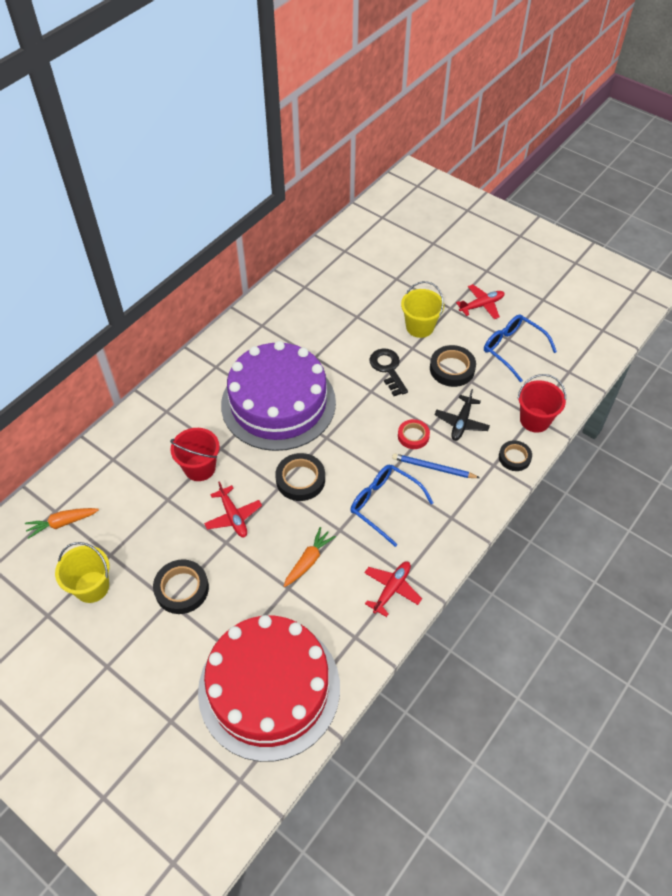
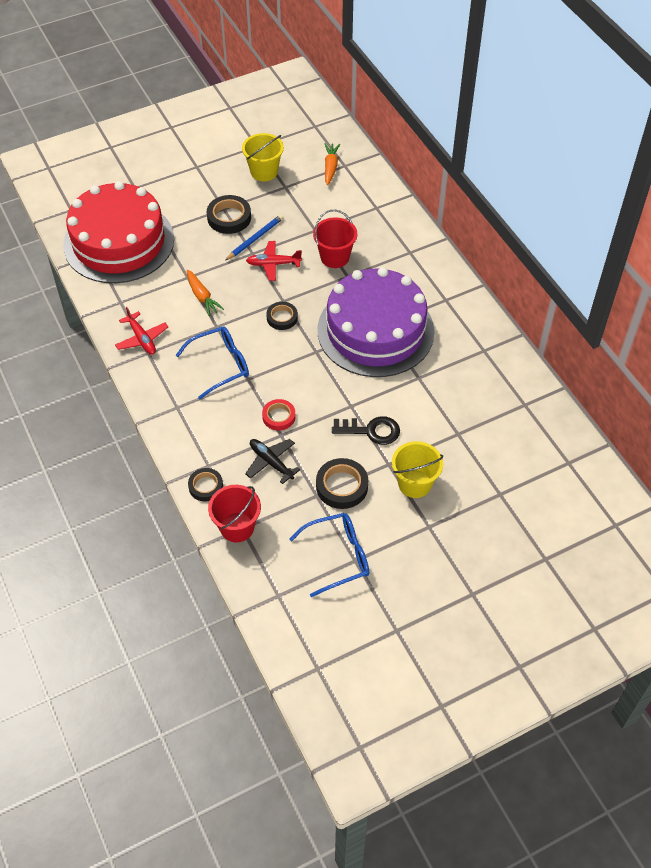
camera: 115 degrees right, 0 degrees up
black tape [275,453,325,501] -> black tape [266,302,298,330], size x0.66
blue pencil [392,453,480,478] -> blue pencil moved to [225,215,284,261]
red plane [456,284,504,319] -> none

